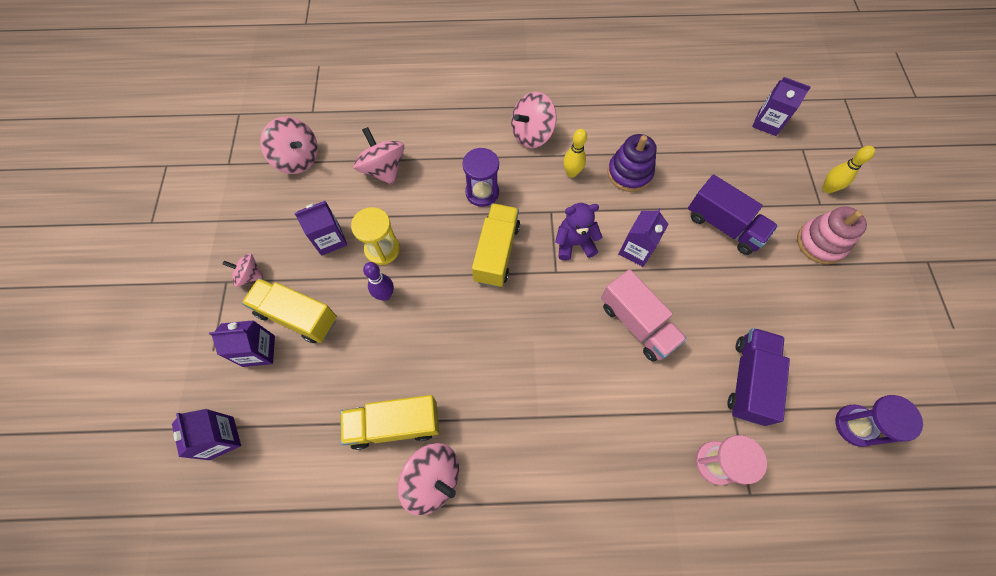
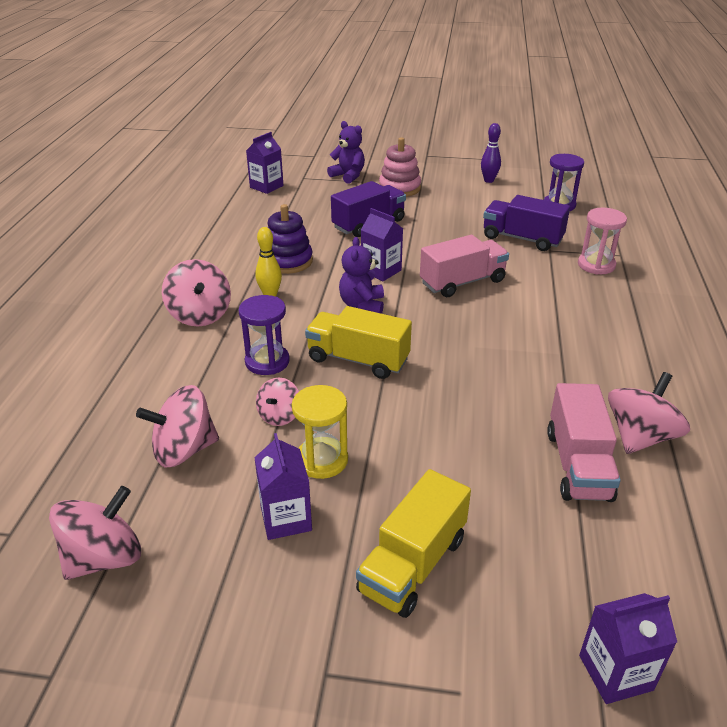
camera: 80 degrees left, 30 degrees down
purple carton [209,320,275,367] -> none
pink spinning top [223,253,264,287] -> pink spinning top moved to [256,378,299,426]
yellow truck [340,395,439,450] -> pink truck [547,383,621,502]
purple bowling pin [363,262,394,301] -> purple bowling pin moved to [481,123,501,183]
yellow bowling pin [822,146,875,193] -> purple teddy bear [327,121,365,184]

